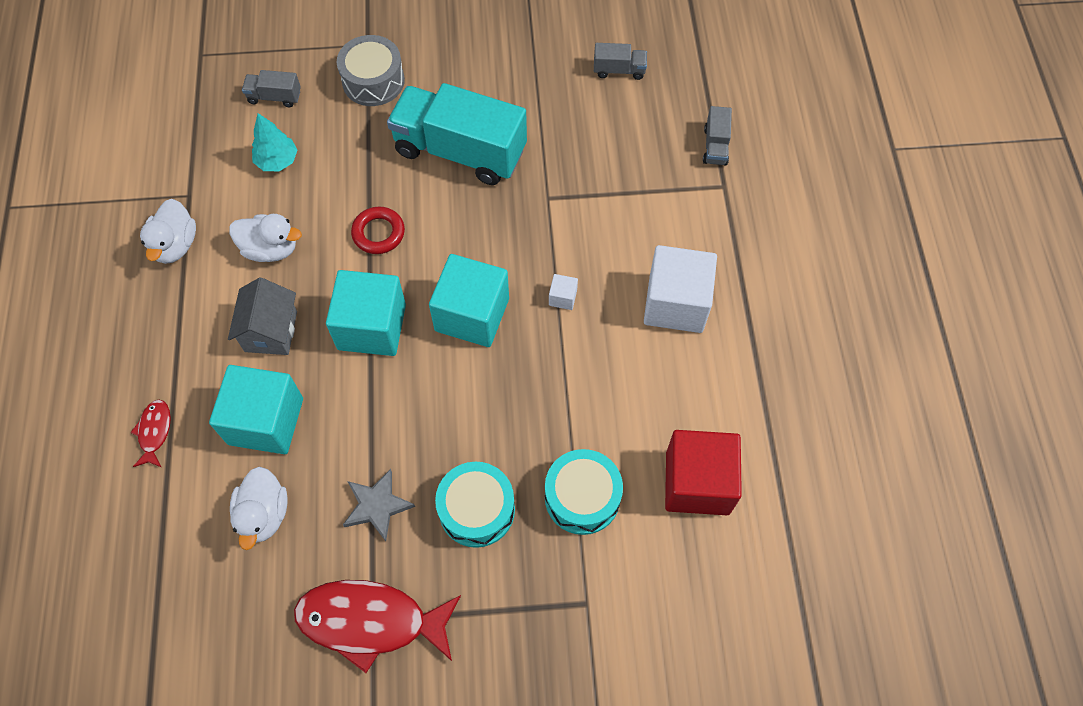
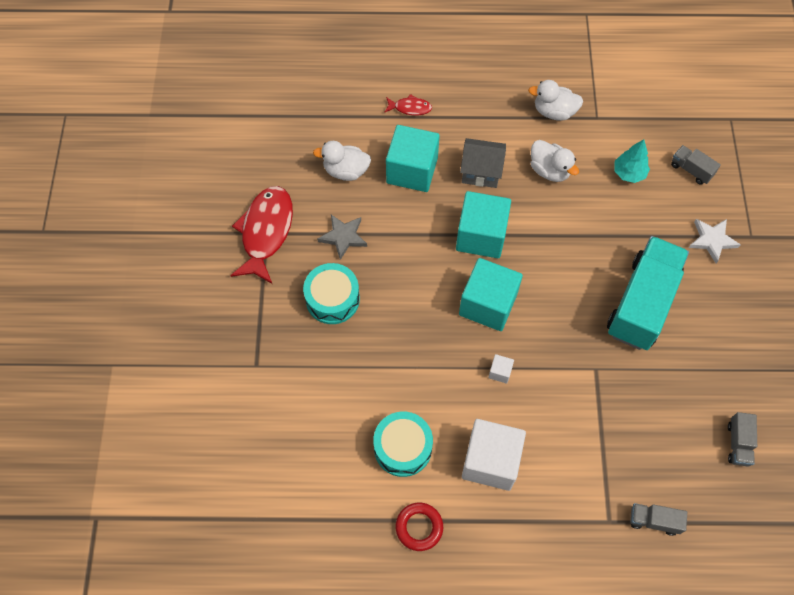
camera: 95 degrees right, 0 degrees up
white duck [229,214,302,262] -> white duck turned 60 degrees counterclockwise [531,140,579,182]
grey truck [242,70,301,107] -> grey truck turned 60 degrees counterclockwise [671,145,721,185]
grey drum [337,35,405,106] -> white star [689,219,741,263]
red ring [351,207,405,254] -> red ring moved to [396,503,443,551]
turquoise drum [545,449,623,535] -> turquoise drum moved to [373,412,433,477]
red cube [665,430,742,515] -> none

